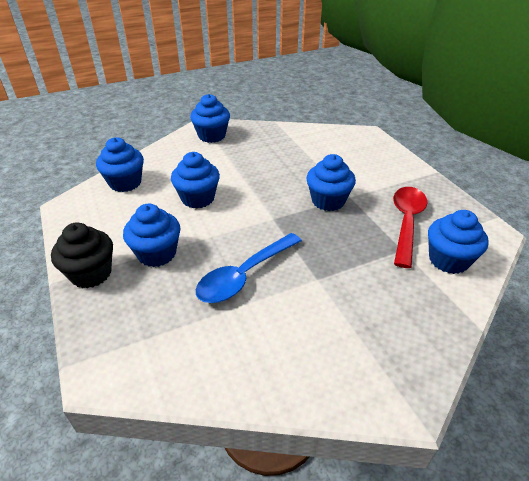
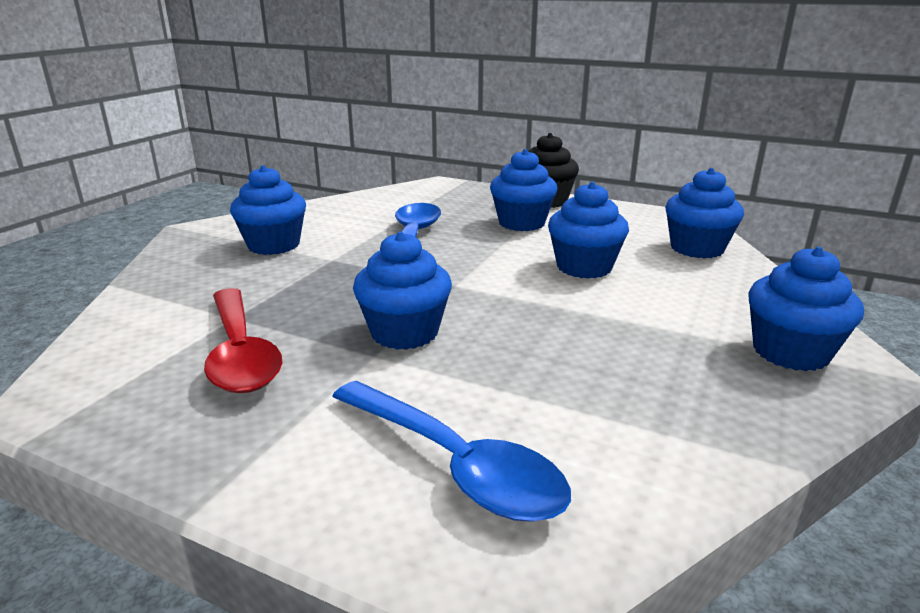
camera: 140 degrees right, 15 degrees down
blue cupcake [428,210,489,274] -> blue cupcake moved to [230,165,306,255]
none -> blue spoon [332,381,571,522]

